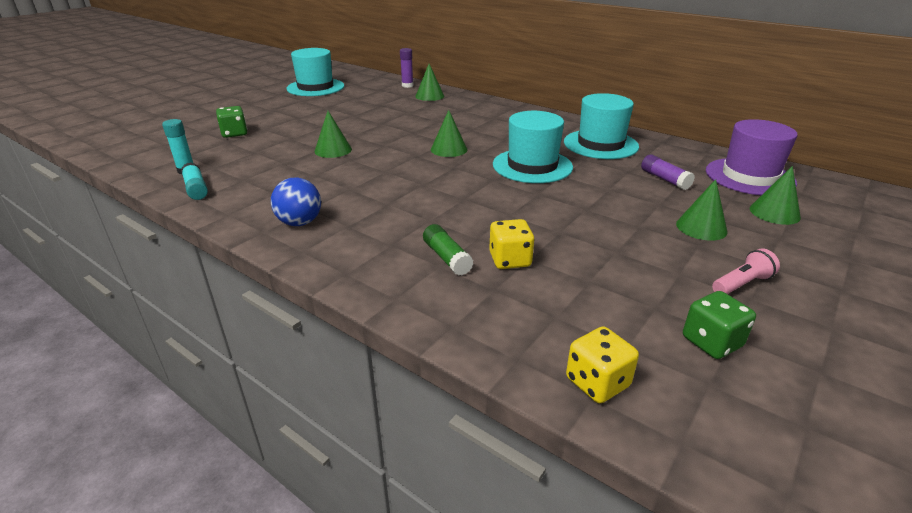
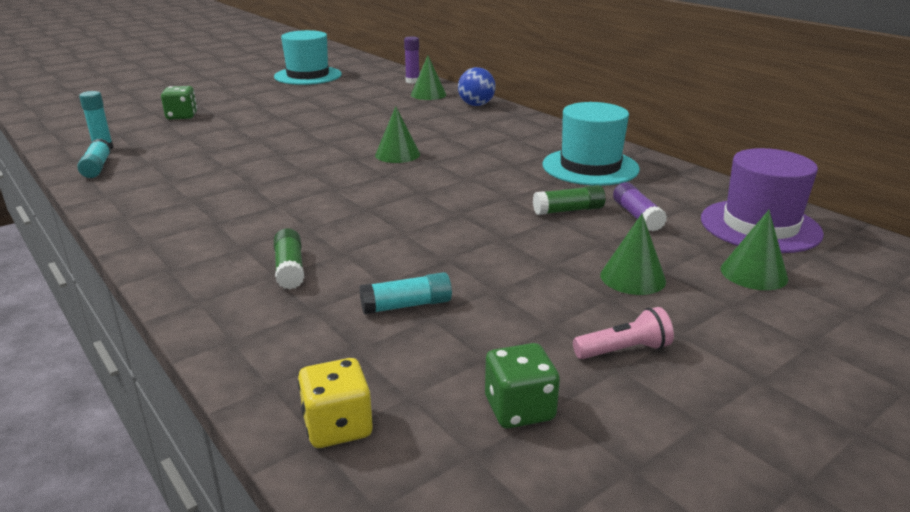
camera: 15 degrees right, 5 degrees down
blue ball [271,178,321,226] -> blue ball moved to [458,67,496,106]
green cone [315,111,352,158] -> none
yellow dice [489,219,534,269] -> none
turquoise hat [493,111,573,183] -> none
none -> turquoise glue stick [360,272,452,315]
none -> green glue stick [533,185,605,215]

